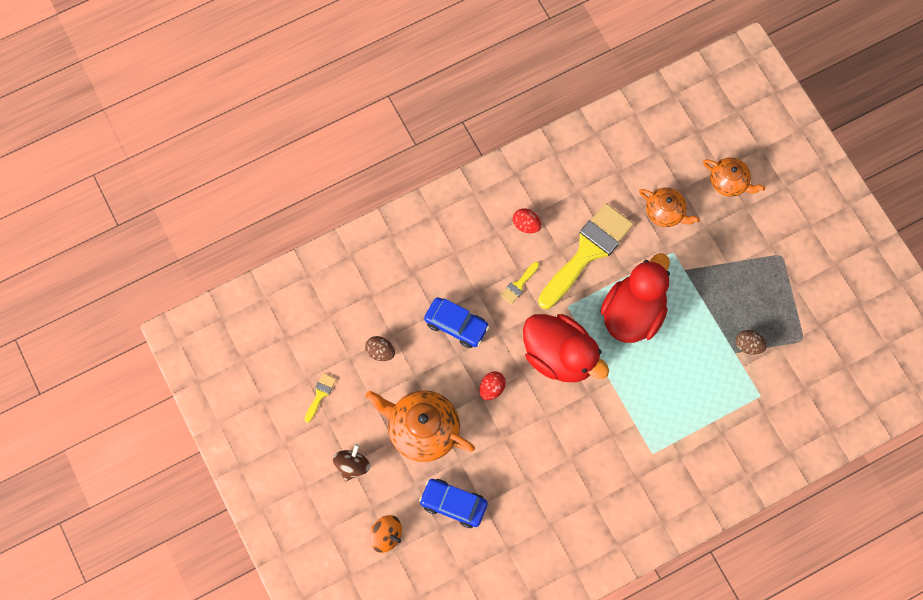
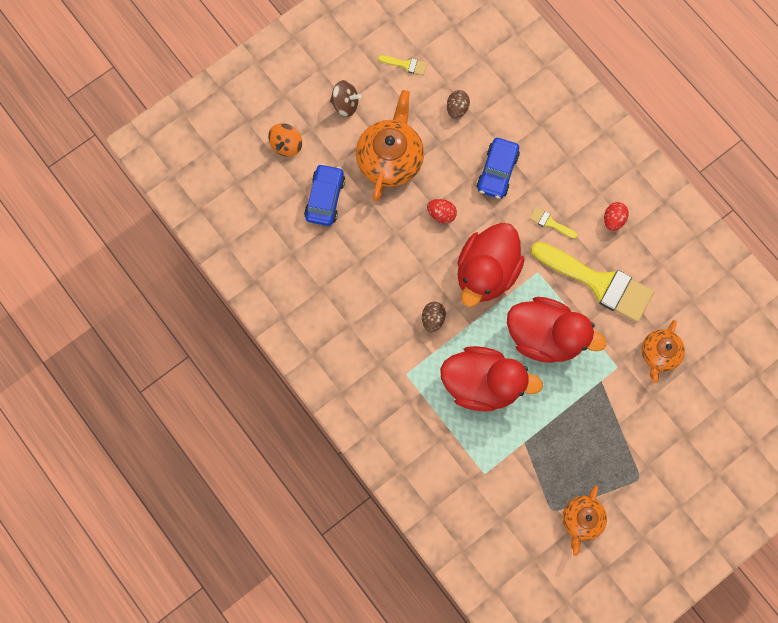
camera: 80 degrees right, 5 degrees up
orange teapot [703,157,765,197] -> orange teapot moved to [563,485,607,556]
brown egg [735,330,767,355] -> brown egg moved to [422,302,446,332]
none -> red duck [440,346,543,412]

